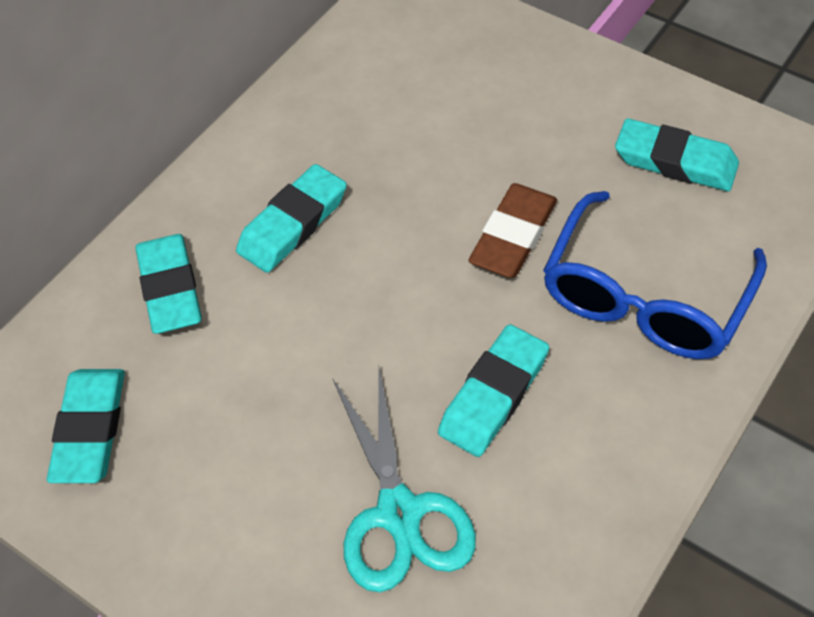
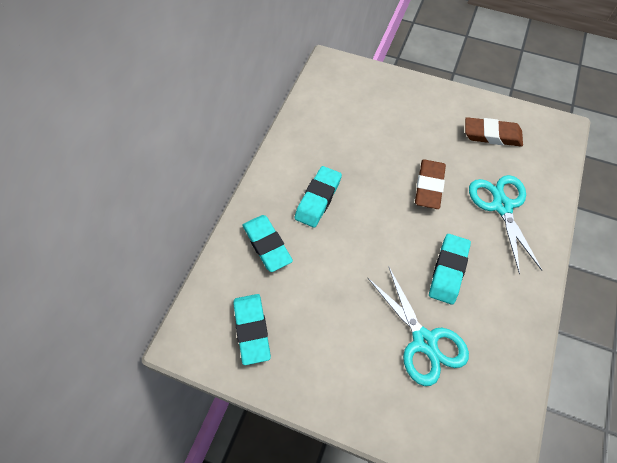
camera: 15 degrees left, 5 degrees up
blue glasses [543,191,767,359] -> turquoise scissors [469,175,543,274]
turquoise eraser [615,118,739,191] -> brown eraser [465,117,523,147]

